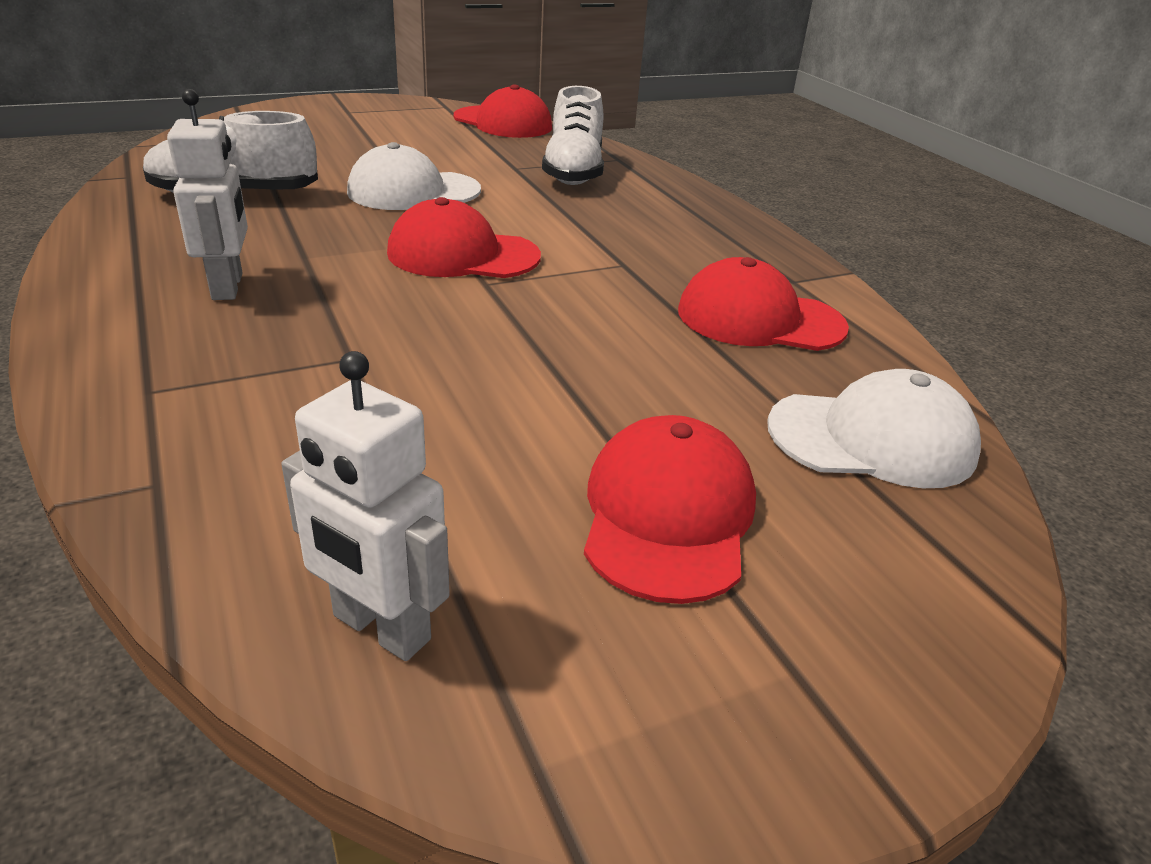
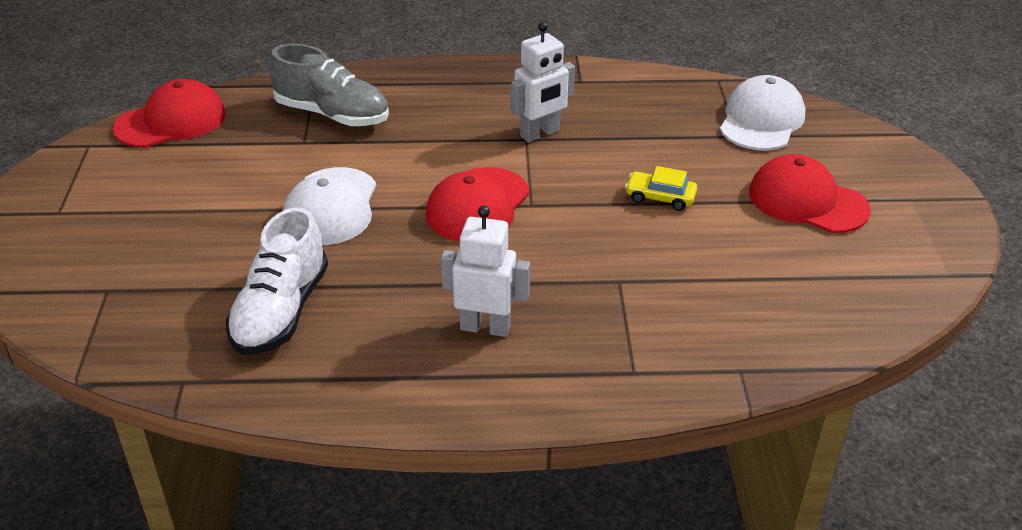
camera: 65 degrees left, 5 degrees up
white robot [281,351,450,661] -> white robot moved to [511,22,575,143]
white shoe [542,86,604,185] -> grey shoe [269,43,389,126]
red cap [678,257,849,351] -> none
none -> yellow car [625,166,697,211]

